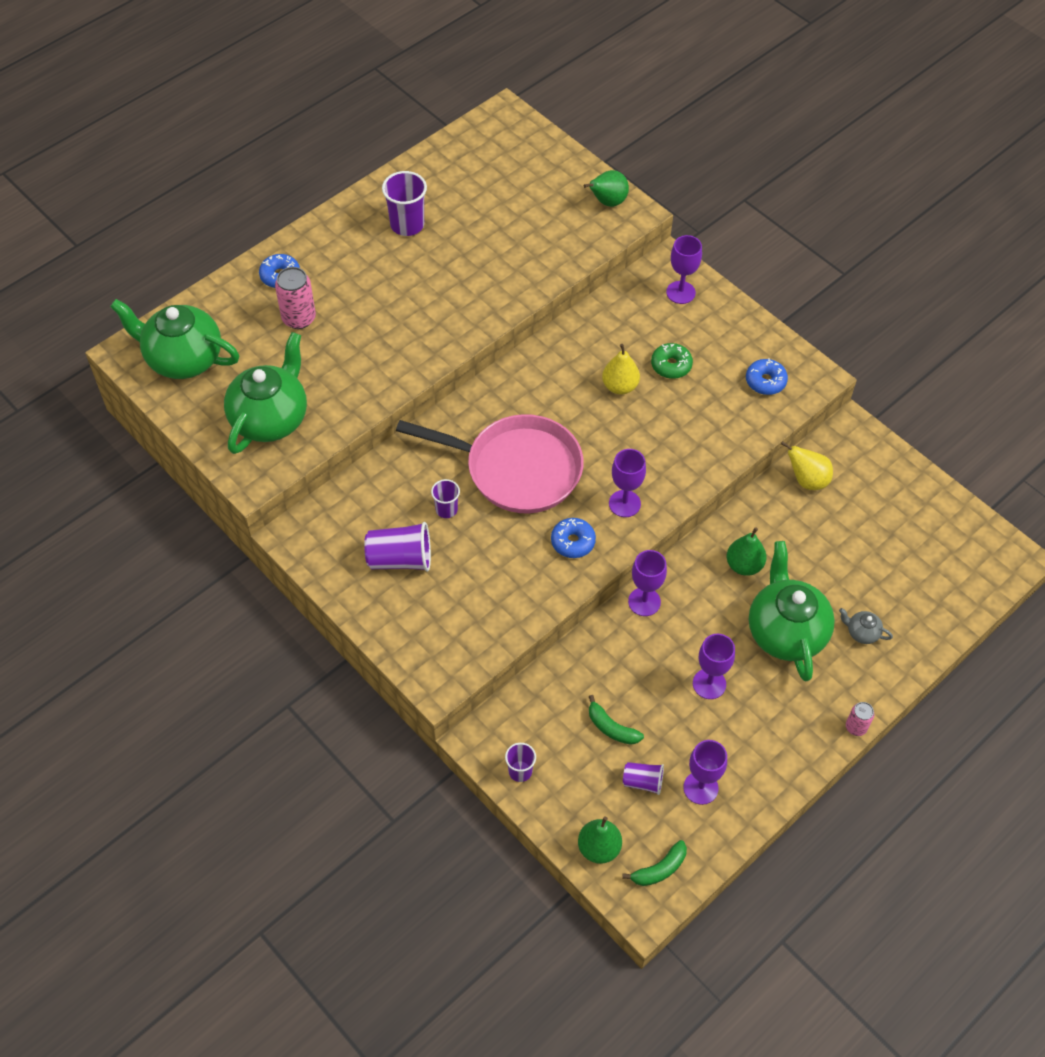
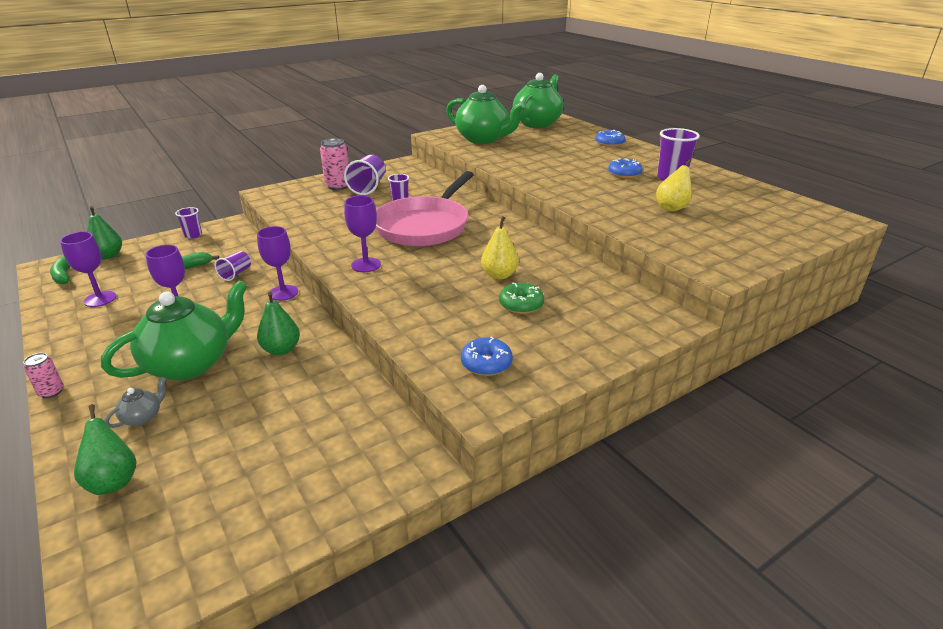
camera: 100 degrees right, 25 degrees down
pink can [275,267,316,329] -> pink can moved to [320,138,349,190]
blue donut [551,518,596,558] -> blue donut moved to [608,158,643,179]
green pear [583,170,629,207] -> green pear moved to [74,404,137,495]
purple cup [623,762,664,795] -> purple cup moved to [215,251,251,281]
purple goblet [666,235,702,304] -> none
green teapot [749,541,835,681] -> green teapot turned 45 degrees counterclockwise [101,280,248,381]
yellow pear [781,441,833,490] -> yellow pear moved to [656,159,692,212]

